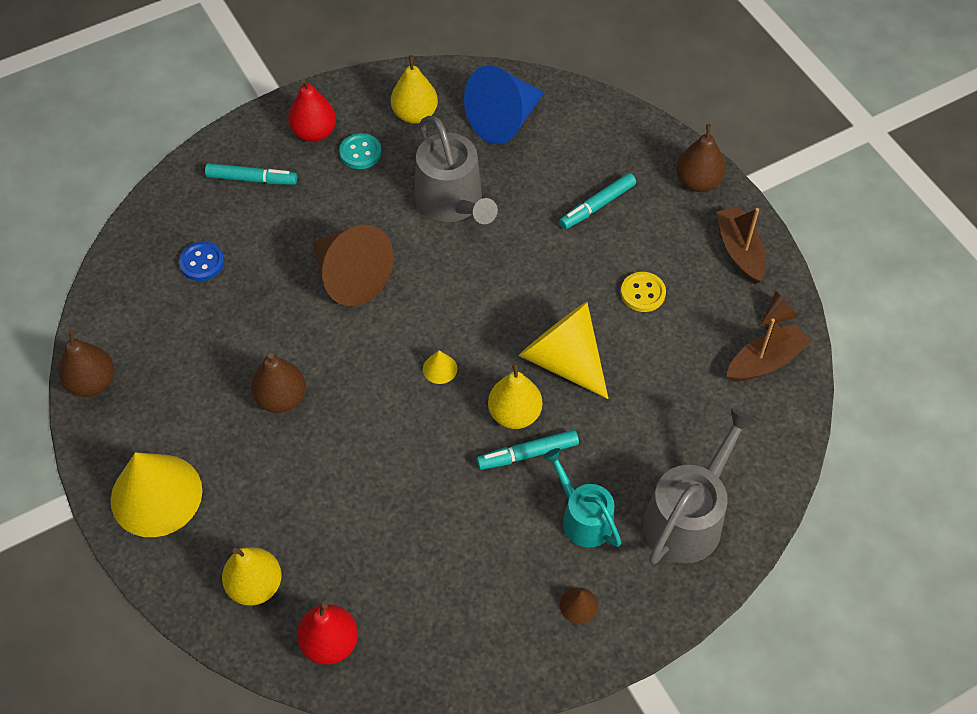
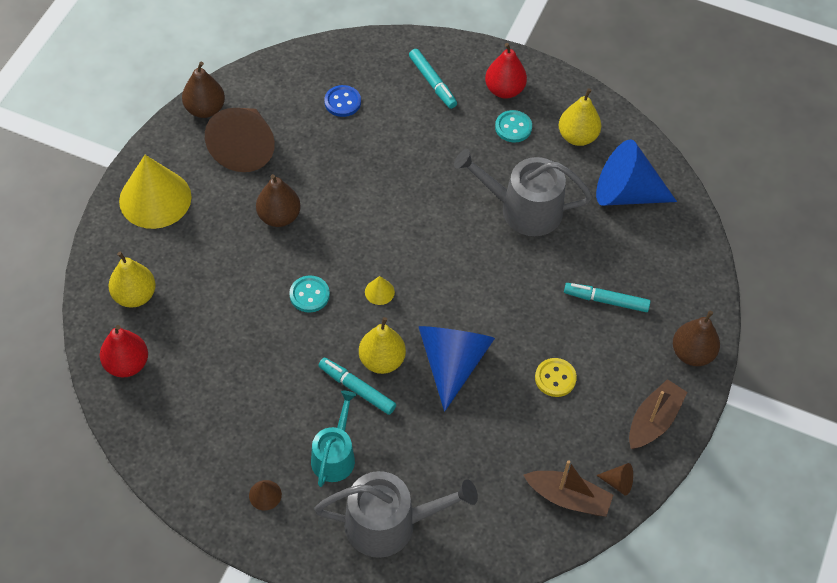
camera: 50 degrees right, 0 degrees up
brown cone [312,225,393,306] -> brown cone moved to [205,108,275,172]
grey watering can [415,116,498,224] -> grey watering can turned 75 degrees clockwise [454,149,593,236]
yellow cone [519,302,609,399] -> blue cone [419,326,495,412]
none -> turquoise button [289,275,330,312]

